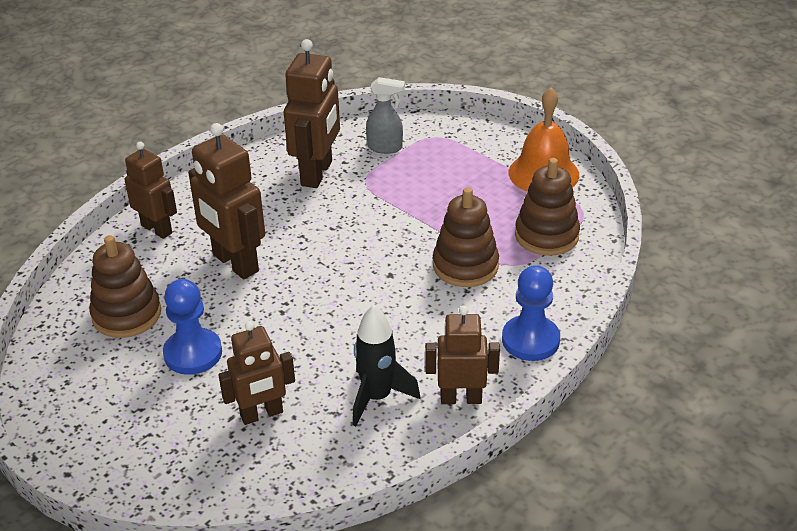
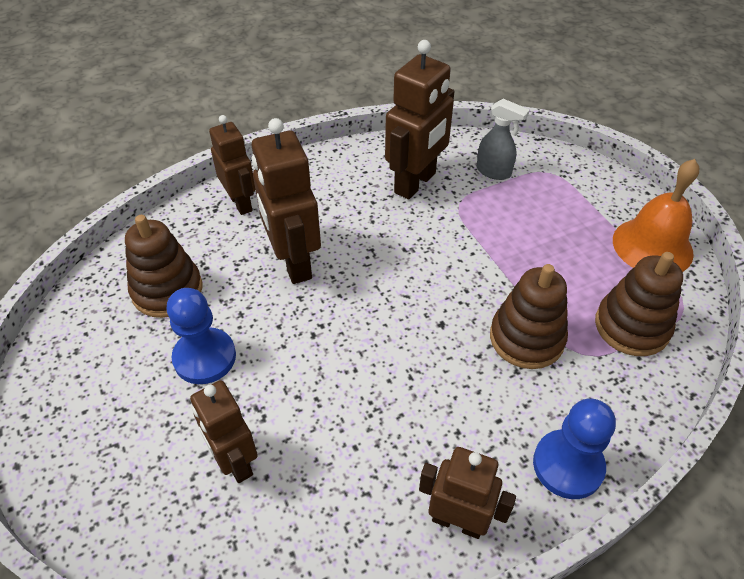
camera: 20 degrees right, 10 degrees up
brown robot [219,321,295,425] -> brown robot turned 60 degrees clockwise [190,380,258,483]
black rocket [353,305,420,426] -> none

